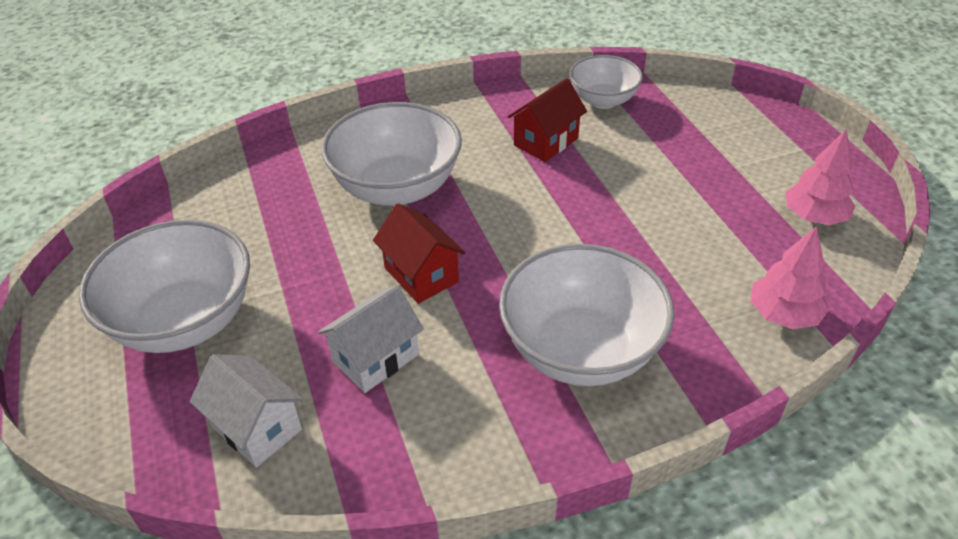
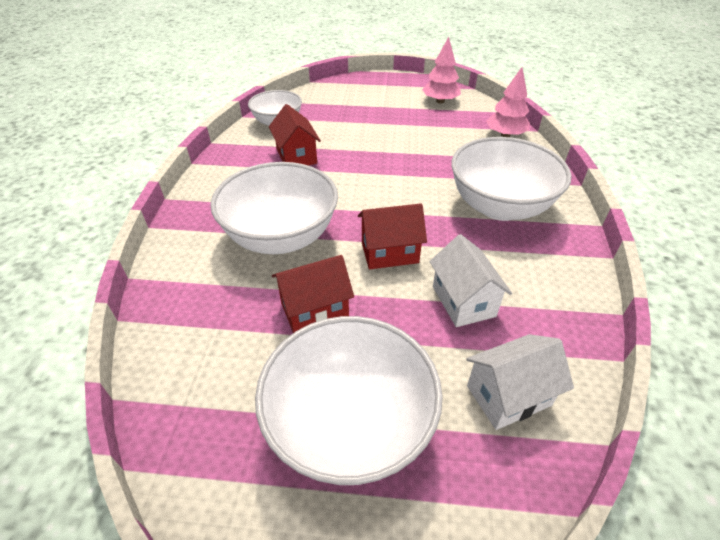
camera: 65 degrees left, 0 degrees up
none -> red house [272,255,354,333]

